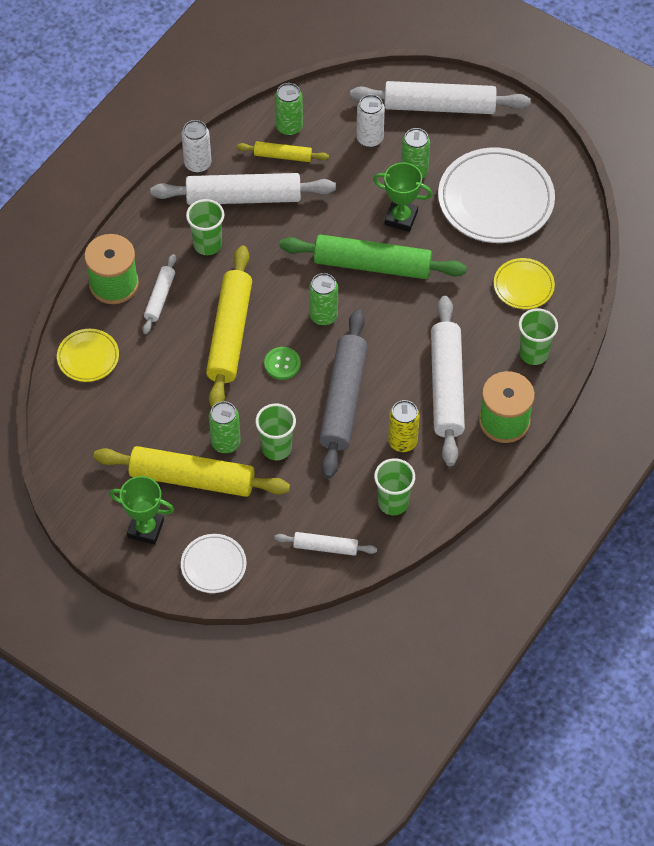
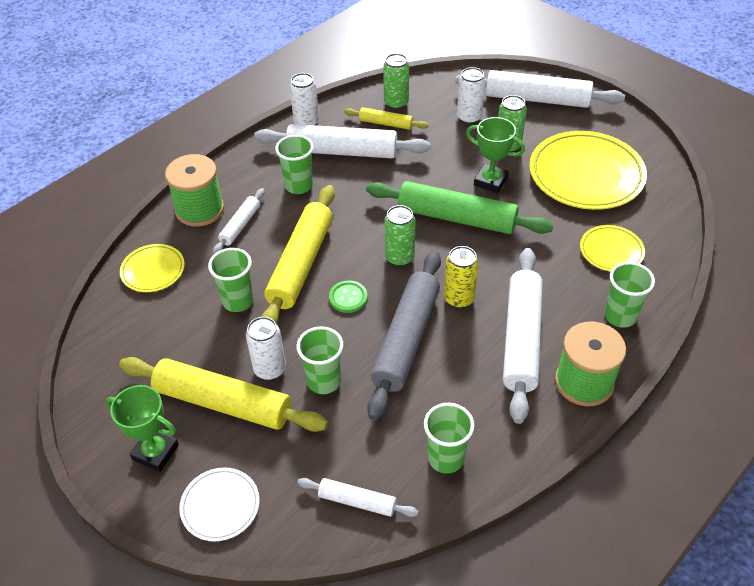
camera: 10 degrees right, 10 degrees down
green can [209,401,241,453] -> white can [246,317,286,380]
yellow can [388,400,420,452] -> yellow can moved to [444,246,479,308]
white plate [438,148,555,243] -> yellow plate [529,131,647,210]
none -> green cup [208,248,254,312]

